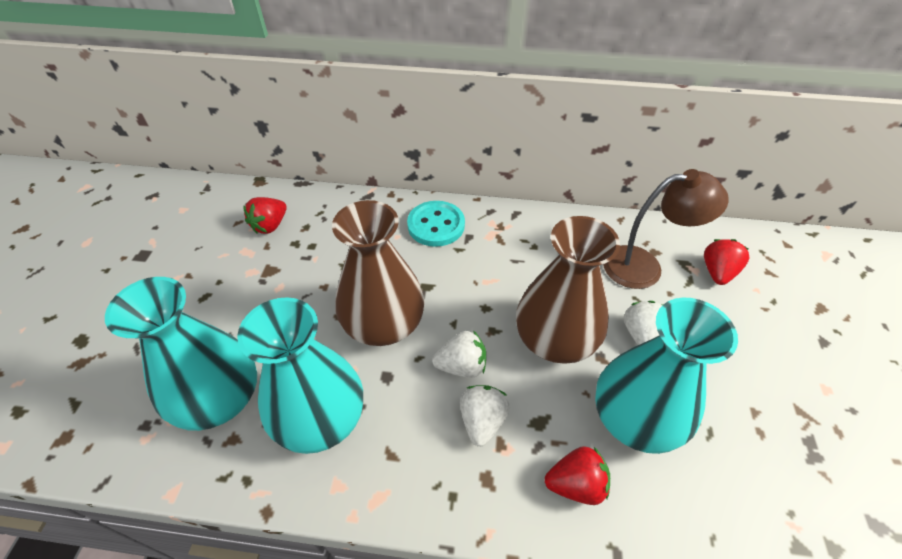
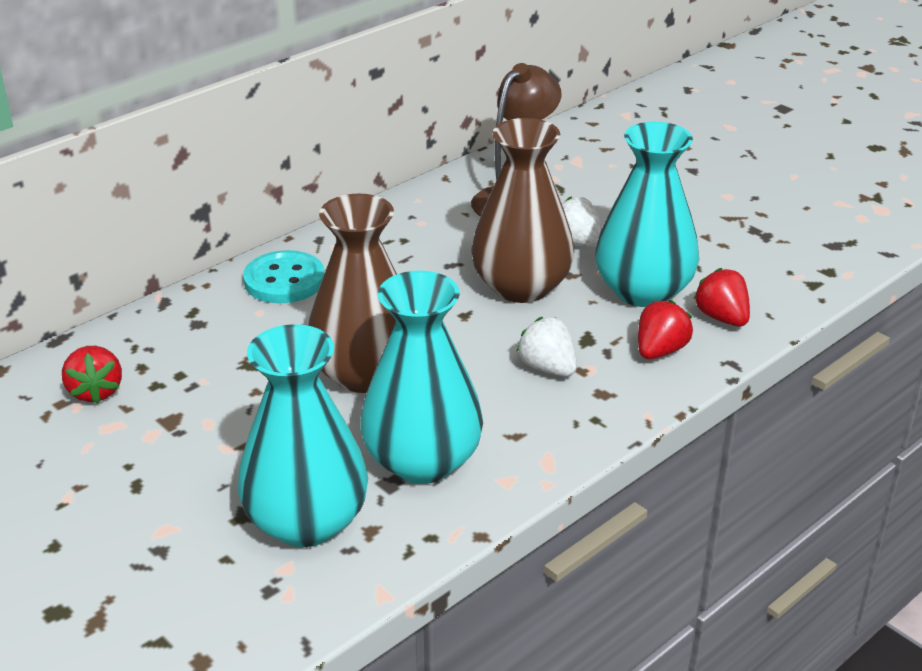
camera: 50 degrees left, 15 degrees down
white strawberry [432,330,486,378] -> none
red strawberry [704,239,750,285] -> red strawberry moved to [694,268,750,327]

